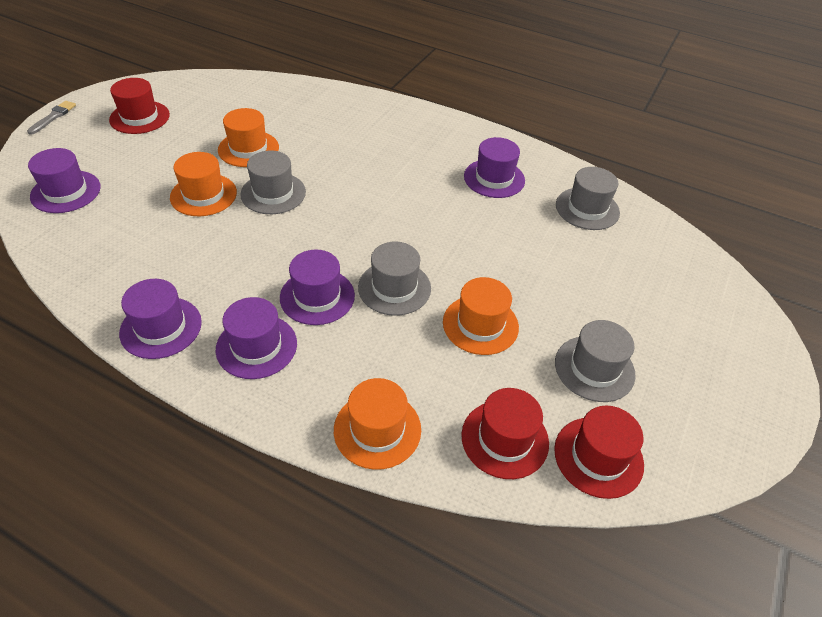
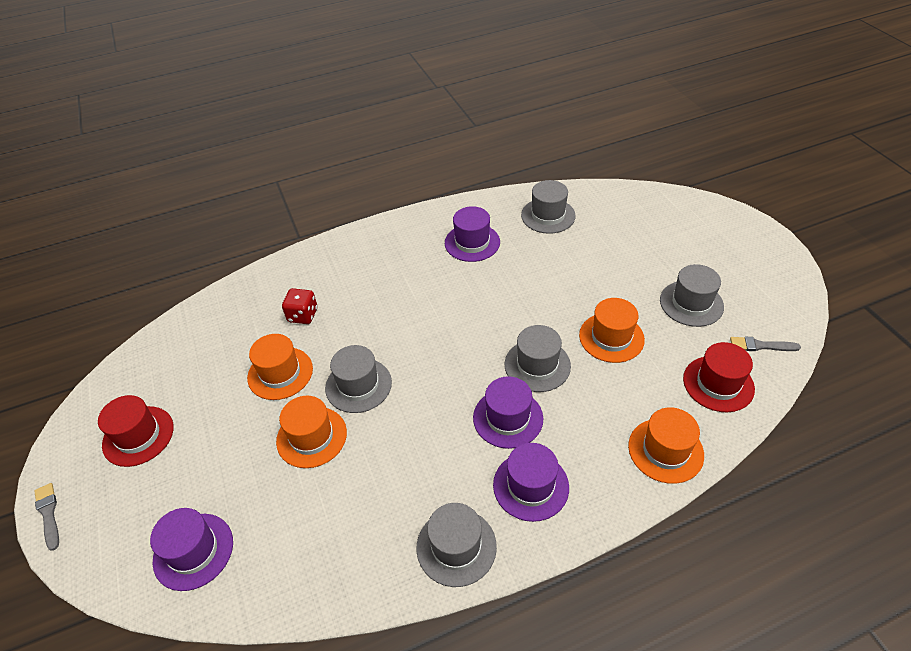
camera: 45 degrees left, 0 degrees up
purple hat [119,279,202,359] -> grey hat [416,503,497,587]
red hat [554,405,644,499] -> grey brush [730,337,801,351]
none -> red dice [282,288,318,324]

